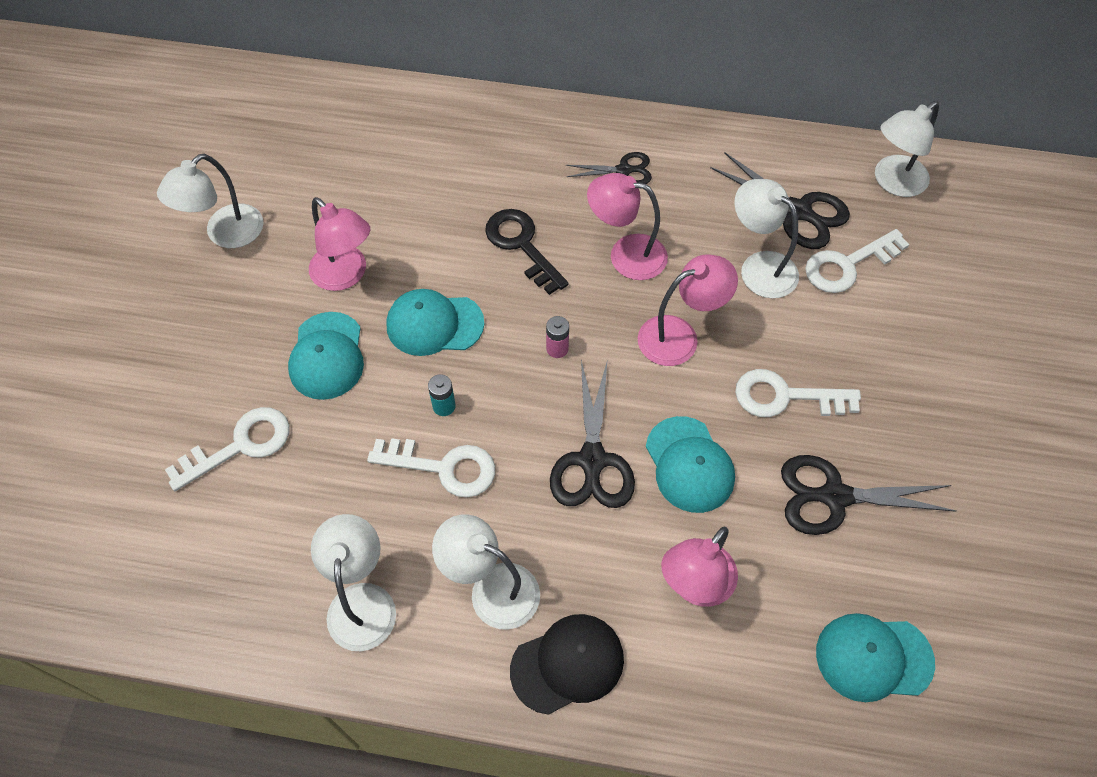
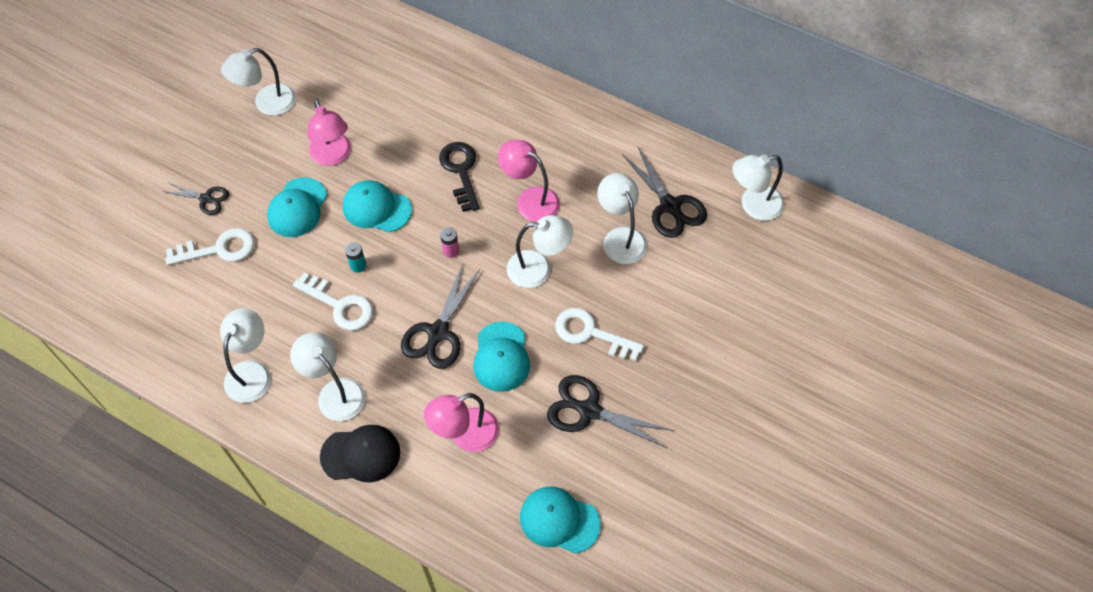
camera: 20 degrees right, 0 degrees up
black scissors [566,152,652,184] -> black scissors moved to [162,182,229,215]
pink lamp [638,254,738,366] -> white lamp [507,215,573,288]
white key [805,229,910,293] -> none

